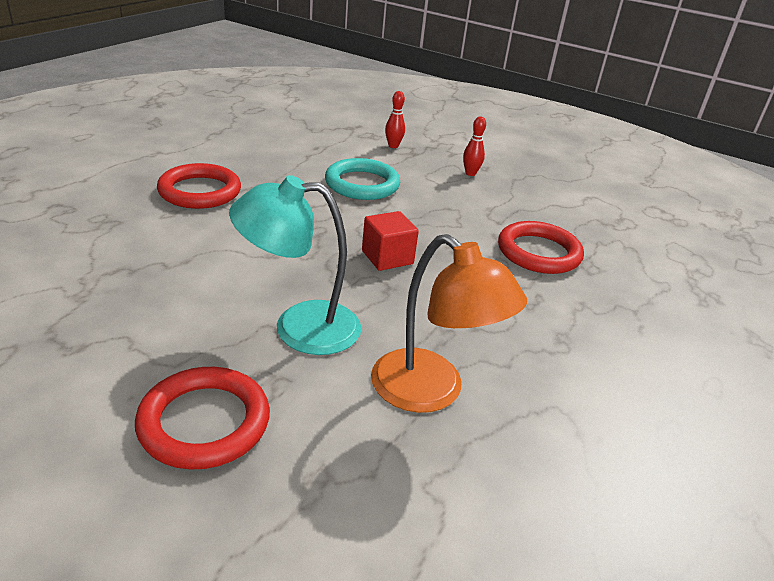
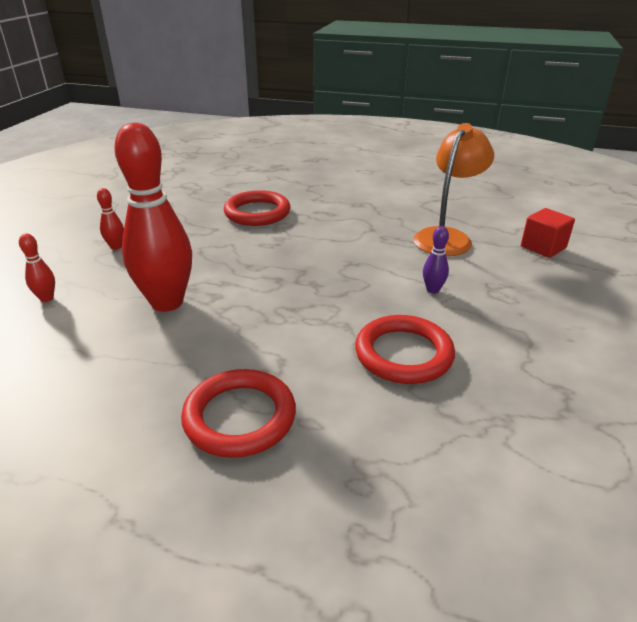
camera: 100 degrees left, 0 degrees up
red ring [135,367,270,470] -> red ring moved to [355,315,455,384]
turquoise lamp [229,175,361,355] -> purple bowling pin [423,226,449,294]
turquoise ring [325,158,400,200] -> red bowling pin [114,123,192,312]
red cube [362,211,419,271] -> red cube moved to [521,208,575,258]

